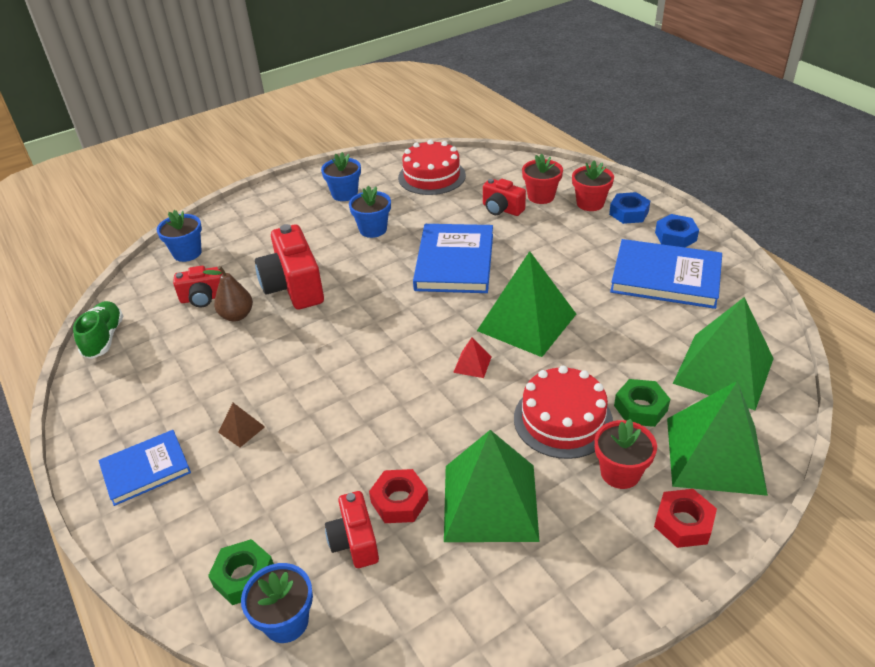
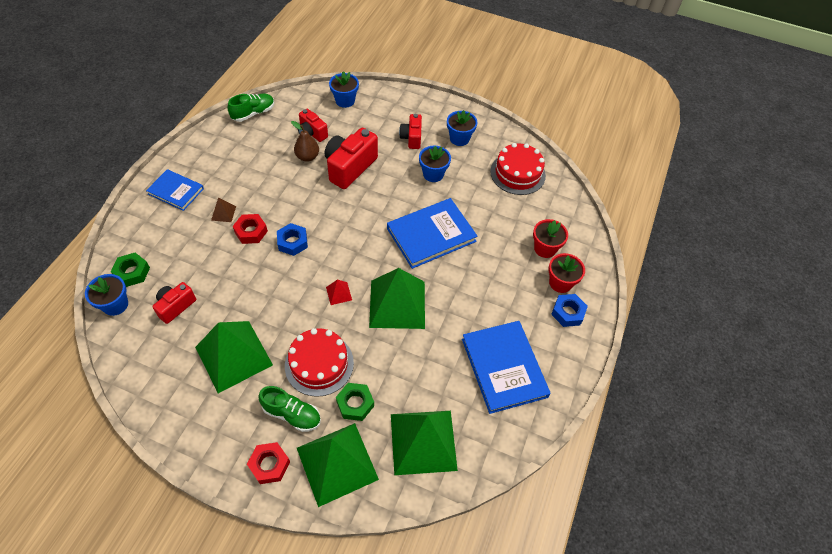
camera: 50 degrees right, 15 degrees up
red nut [369,469,428,523] -> red nut moved to [233,214,268,244]
red camera [483,178,526,216] -> red camera moved to [399,114,422,149]
red flower pot [594,419,657,489] -> green shoe [258,386,321,432]
blue nut [655,214,699,247] -> blue nut moved to [277,223,308,256]

